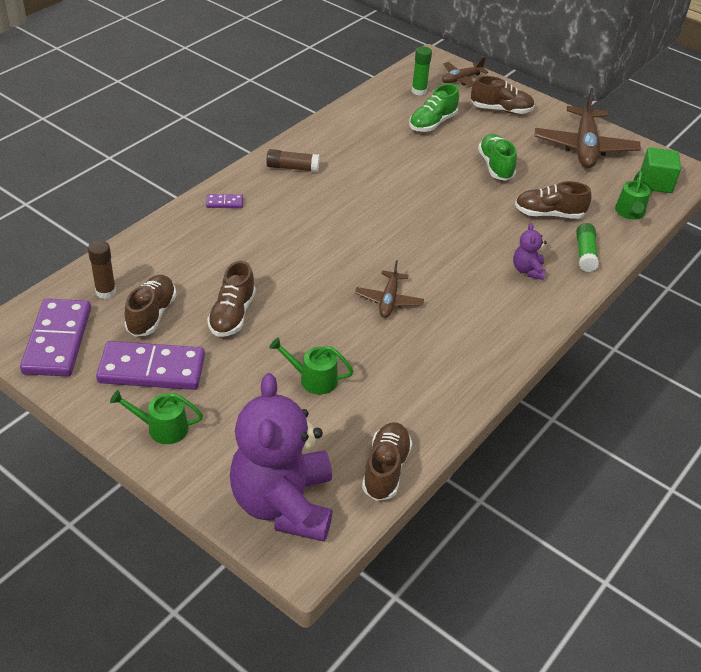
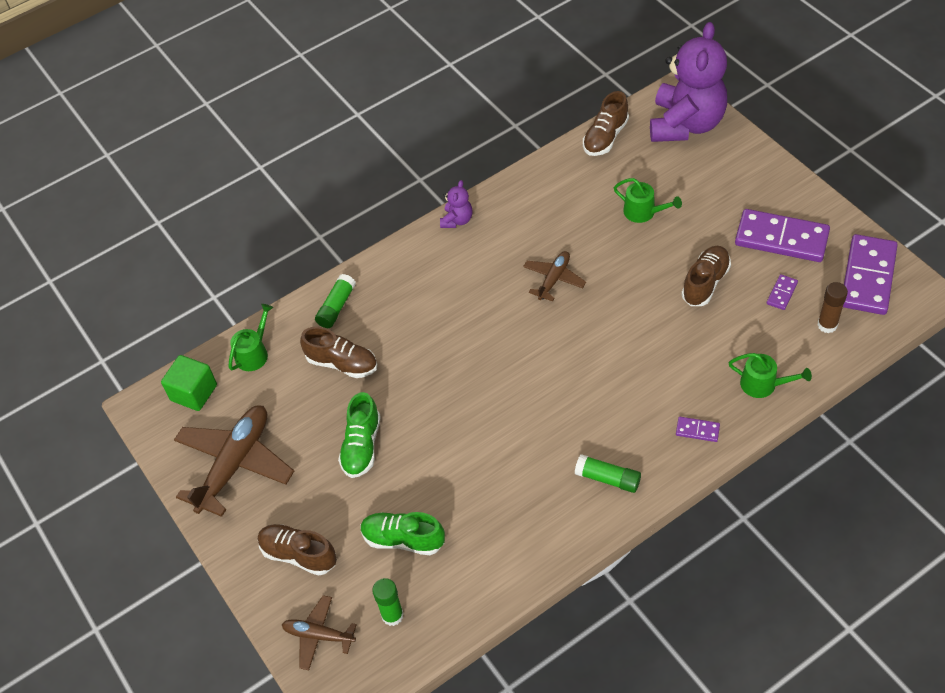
camera: 155 degrees left, 10 degrees up
green watering can [110,390,203,444] -> green watering can moved to [729,353,812,398]
brown shoe [124,275,177,337] -> purple domino [767,274,798,310]
brown glue stick [266,149,320,172] -> green glue stick [575,454,641,493]
green shoe [409,84,459,132] -> green shoe turned 135 degrees counterclockwise [360,512,445,555]
brown plane [442,57,488,87] -> brown plane turned 150 degrees counterclockwise [282,595,357,670]
purple teddy bear [513,223,547,280] -> purple teddy bear moved to [440,180,473,228]

